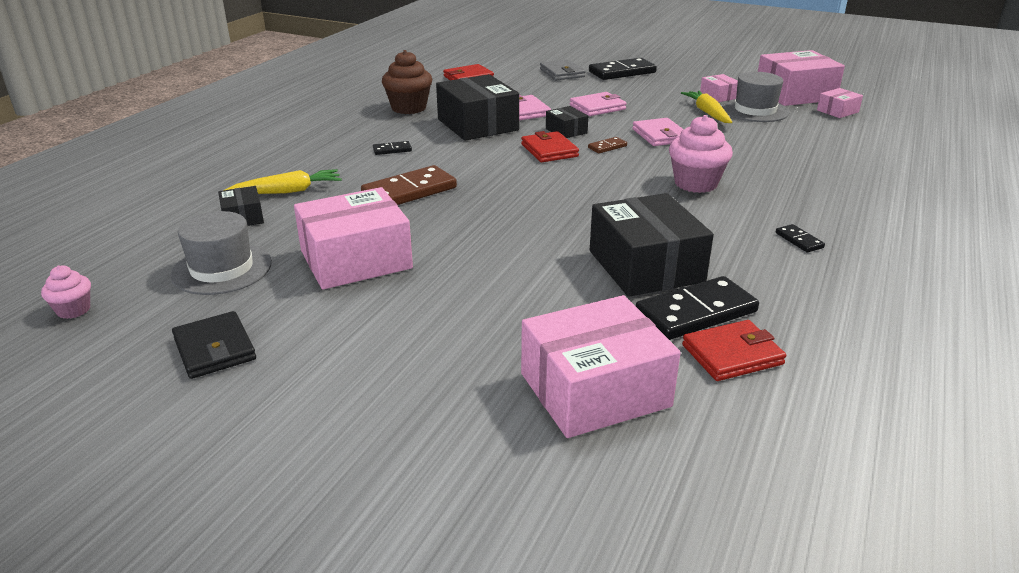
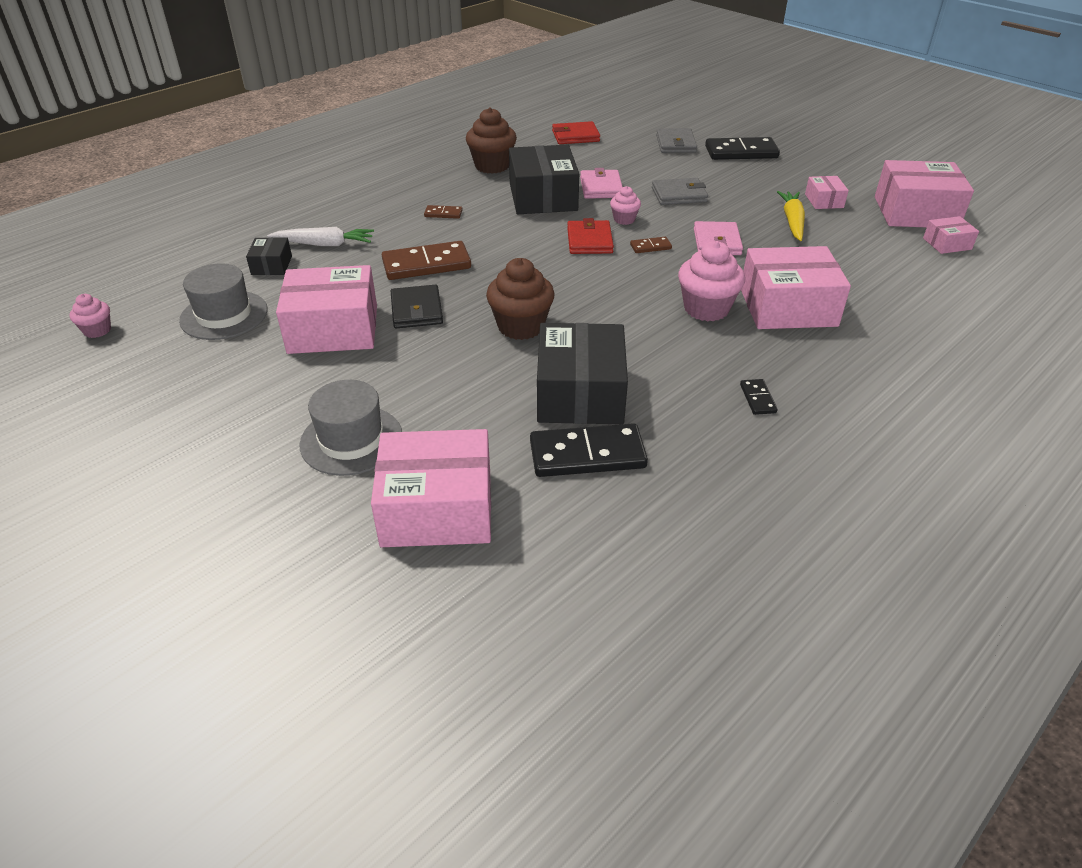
camera: 20 degrees right, 10 degrees up
black wallet [172,311,256,379] -> black wallet moved to [391,285,443,328]
yellow carrot [225,169,342,194] -> white carrot [267,227,374,246]
black domino [373,141,412,155] -> brown domino [424,205,463,219]
black box [546,106,588,138] -> pink cupcake [610,186,641,225]
pink wallet [570,92,627,116] -> grey wallet [652,178,708,205]
red wallet [682,320,786,381] -> none
grey hat [722,72,789,122] -> grey hat moved to [300,380,402,476]
none -> brown cupcake [486,258,555,340]
none -> pink box [741,246,851,329]

